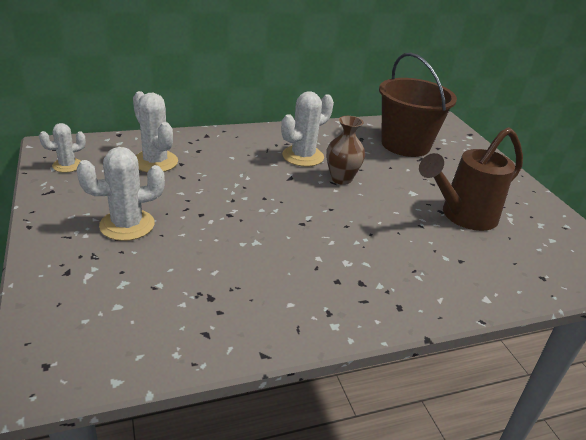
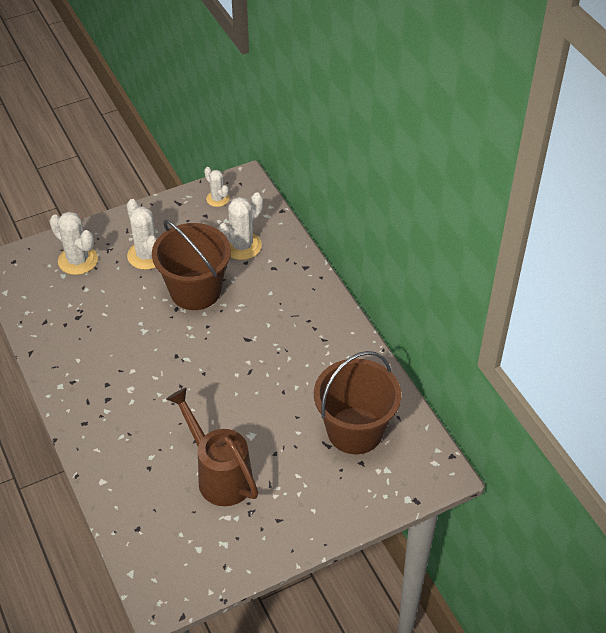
camera: 85 degrees right, 15 degrees up
white cactus [281,91,334,167] -> white cactus moved to [49,212,98,275]
brown vase [326,116,365,185] -> none
none -> brown bucket [152,220,231,310]

